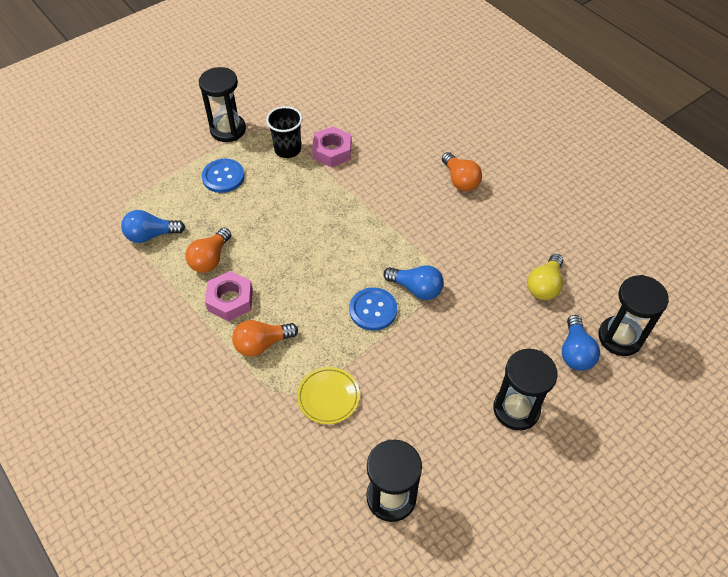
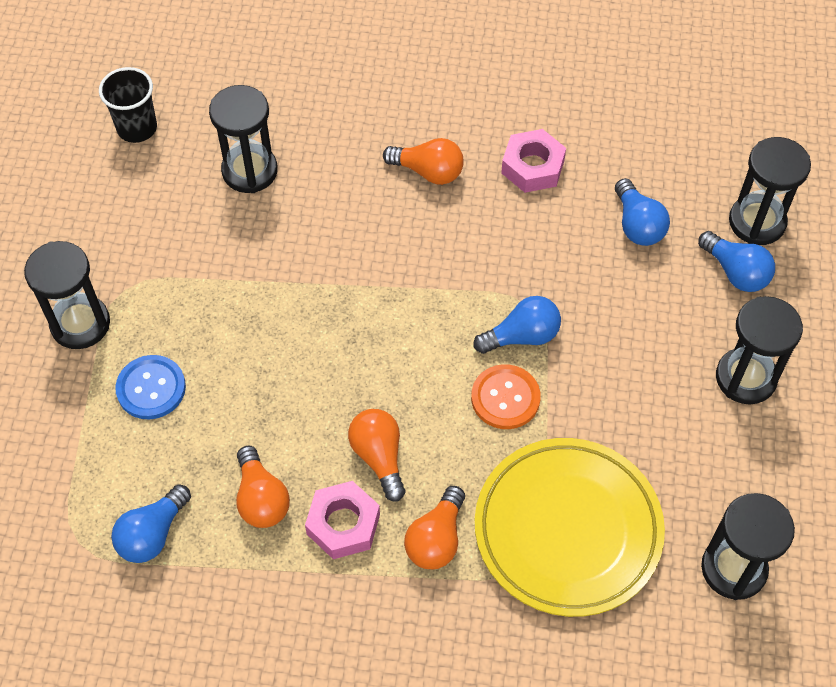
camera: 45 degrees left, 5 degrees up
black cup [266,106,302,158] -> black cup moved to [99,67,157,143]
yellow plate [297,367,360,424] -> yellow plate [475,438,665,617], size x2.14
pink nut [312,126,351,167] -> pink nut moved to [501,129,566,193]
blue button [349,287,397,331] -> orange button [471,364,541,429]
yellow light bulb [527,254,563,300] -> blue light bulb [615,178,670,246]
none -> black hourglass [209,85,278,193]
none -> orange light bulb [348,409,405,501]

